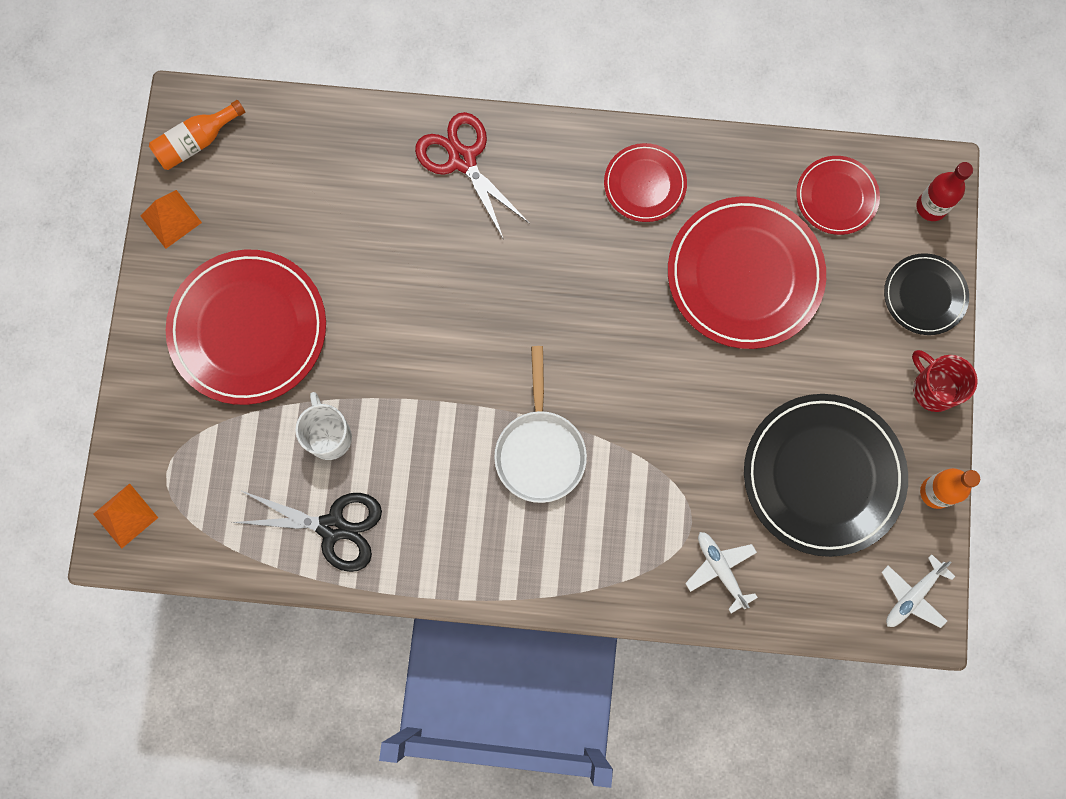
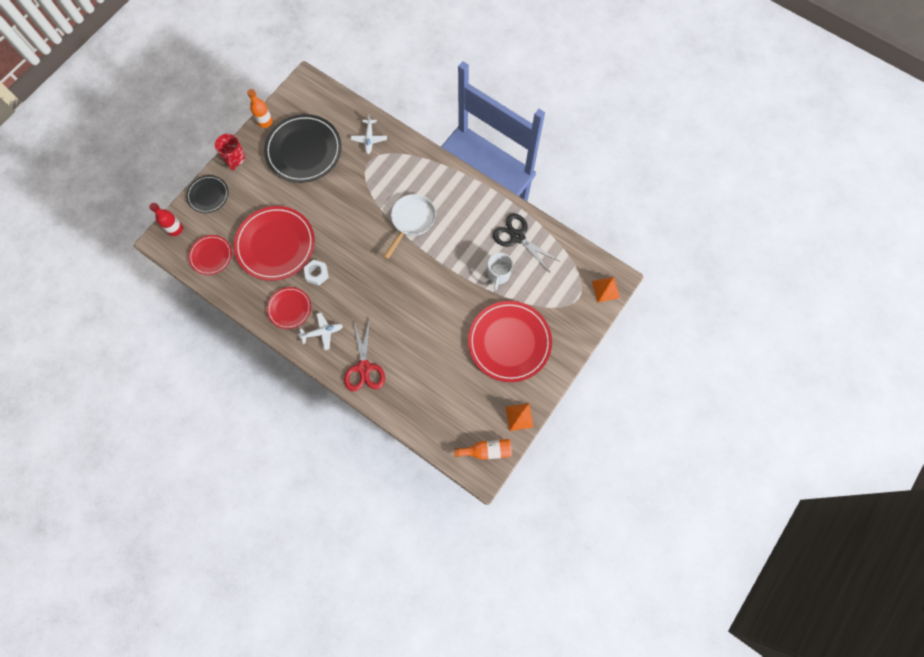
camera: 150 degrees left, 5 degrees down
white plane [882,554,955,628] -> white plane moved to [298,313,343,350]
none -> white nut [304,260,329,286]

